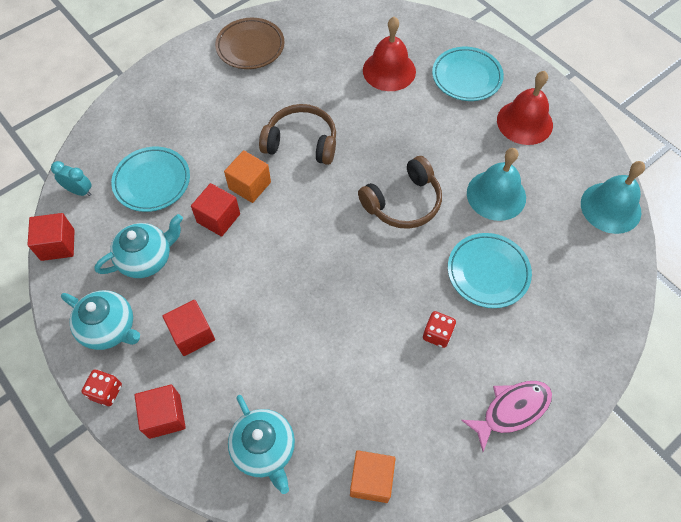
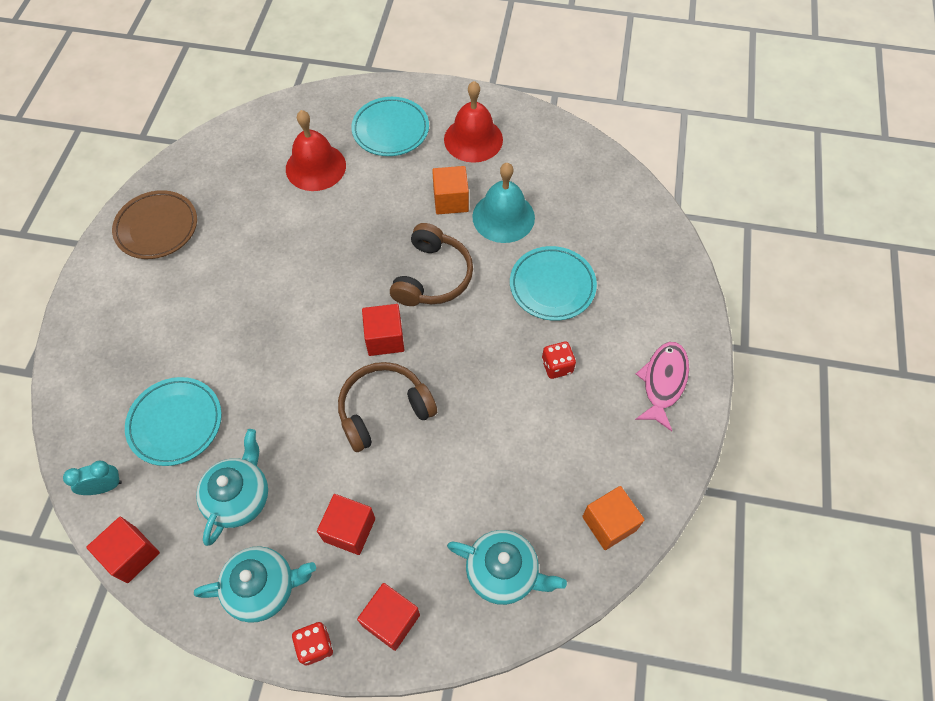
camera: 40 degrees left, 0 degrees up
red cube [191,183,240,237] -> red cube moved to [362,304,404,356]
orange cube [224,150,271,203] -> orange cube moved to [432,166,469,214]
brown headphones [259,104,336,165] -> brown headphones moved to [338,362,437,452]
turquoise bell [581,161,645,234] -> none

